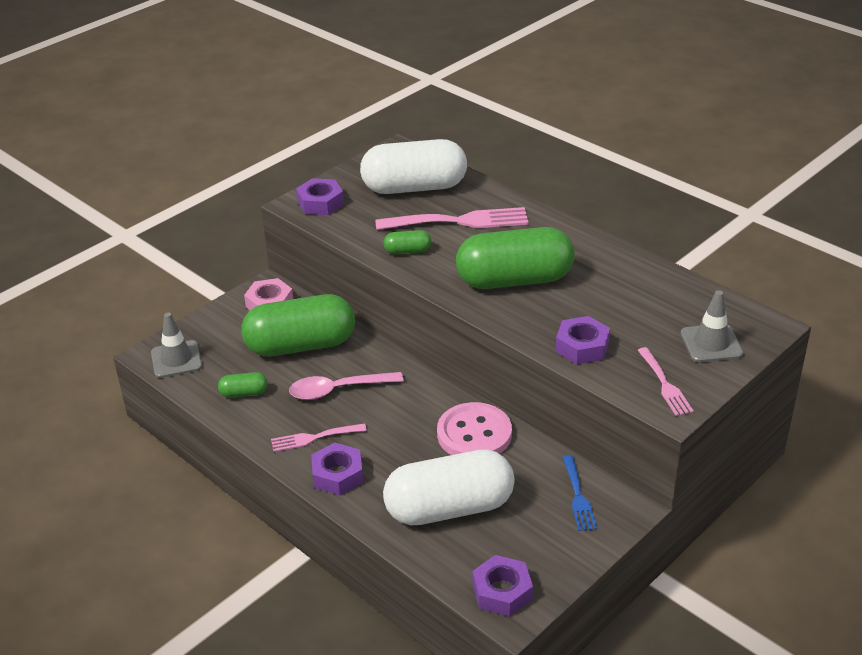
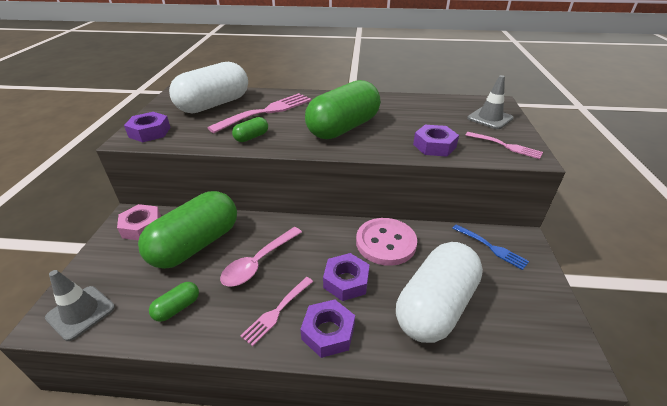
camera: 40 degrees left, 0 degrees up
purple nut [472,555,533,617] -> purple nut moved to [323,253,370,301]

